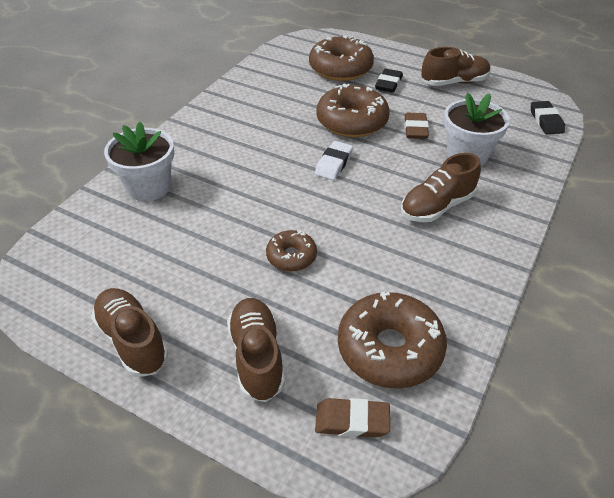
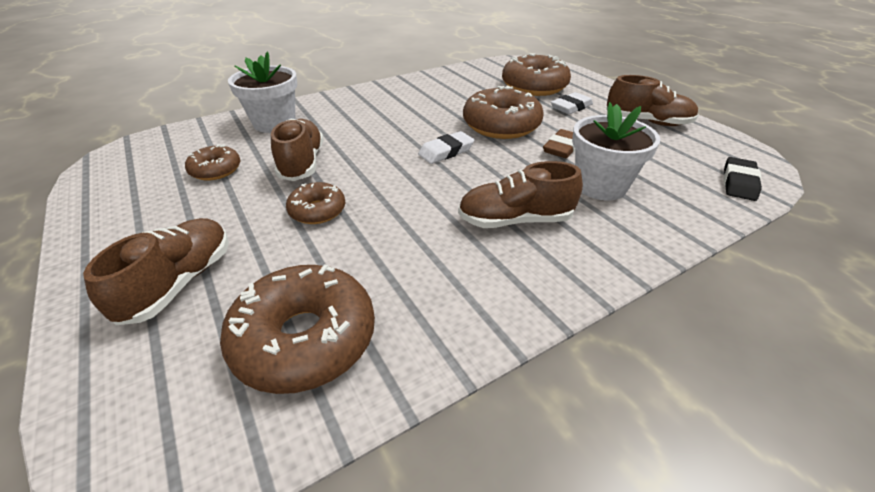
camera: 30 degrees right, 5 degrees down
brown shoe [91,288,169,377] -> brown shoe moved to [271,119,324,181]
brown eraser [315,398,390,438] -> none
black eraser [375,69,403,93] -> white eraser [551,92,593,114]
none -> brown donut [185,144,241,181]

